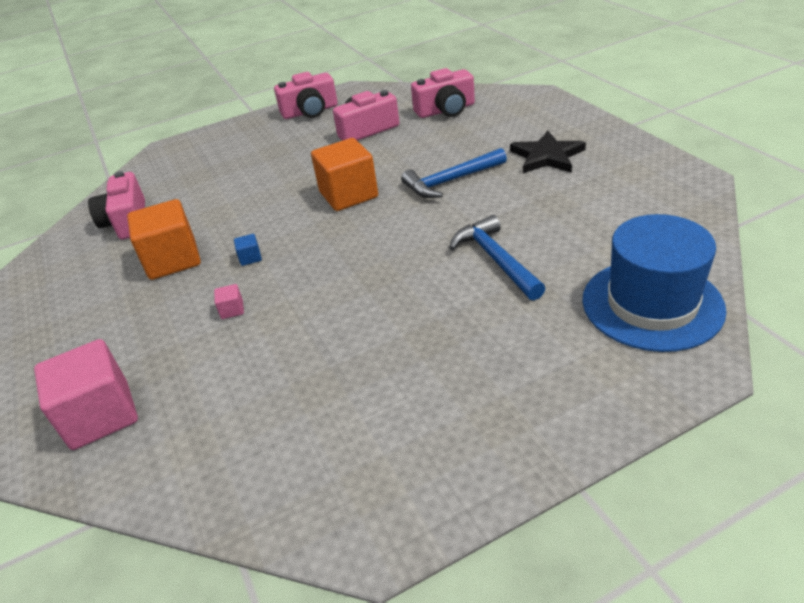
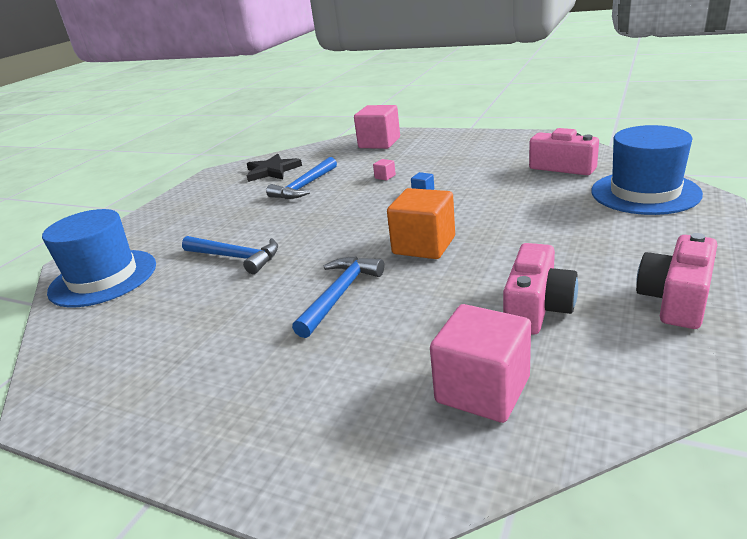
camera: 140 degrees right, 10 degrees down
orange cube [127,199,201,280] -> none
pink camera [411,68,475,118] -> pink cube [430,304,531,423]
black star [510,130,586,173] -> black star moved to [247,154,302,182]
none -> blue hammer [266,157,337,199]
none -> blue hat [591,125,703,215]

